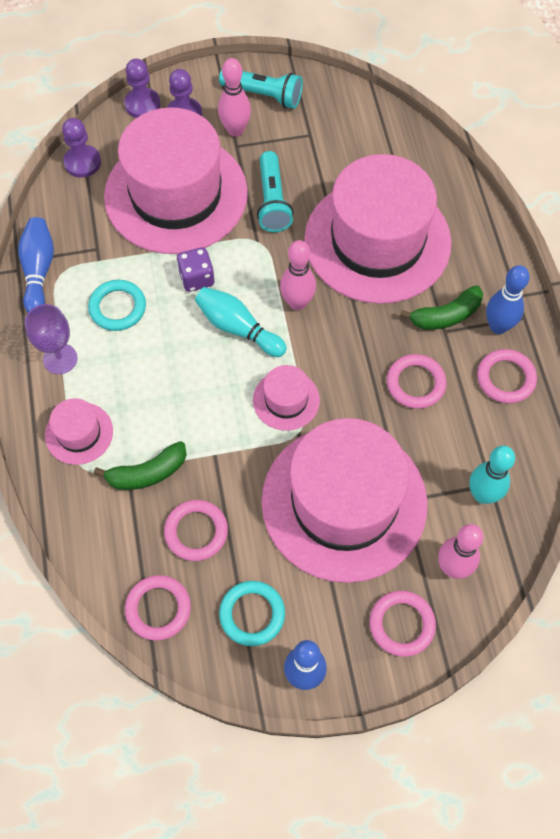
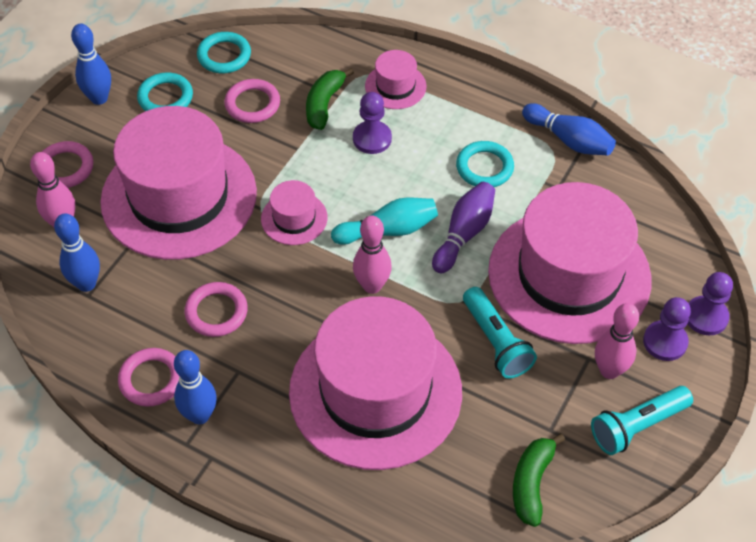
camera: 130 degrees right, 10 degrees down
purple goblet [25,304,77,374] -> none
purple pawn [62,118,101,178] -> purple pawn moved to [353,92,392,154]
pink ring [125,575,191,641] -> turquoise ring [197,32,251,73]
purple dice [176,247,214,292] -> purple bowling pin [432,182,495,273]
turquoise flashlight [257,151,294,232] -> turquoise flashlight turned 150 degrees counterclockwise [463,287,537,379]
green banana [400,285,483,330] -> green banana moved to [513,434,565,527]
turquoise bowling pin [469,446,515,504] -> blue bowling pin [54,213,100,292]

